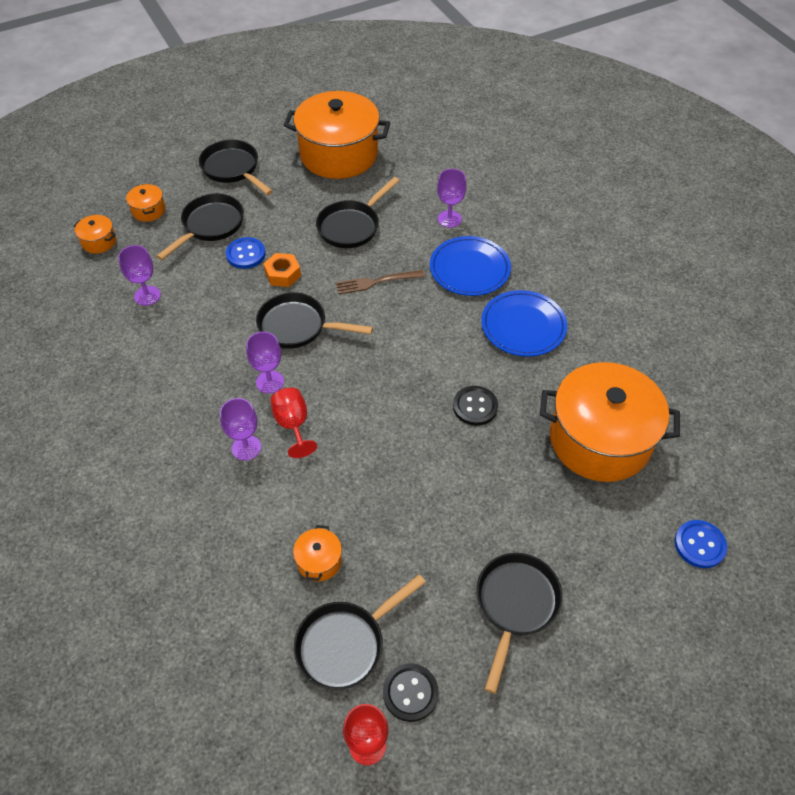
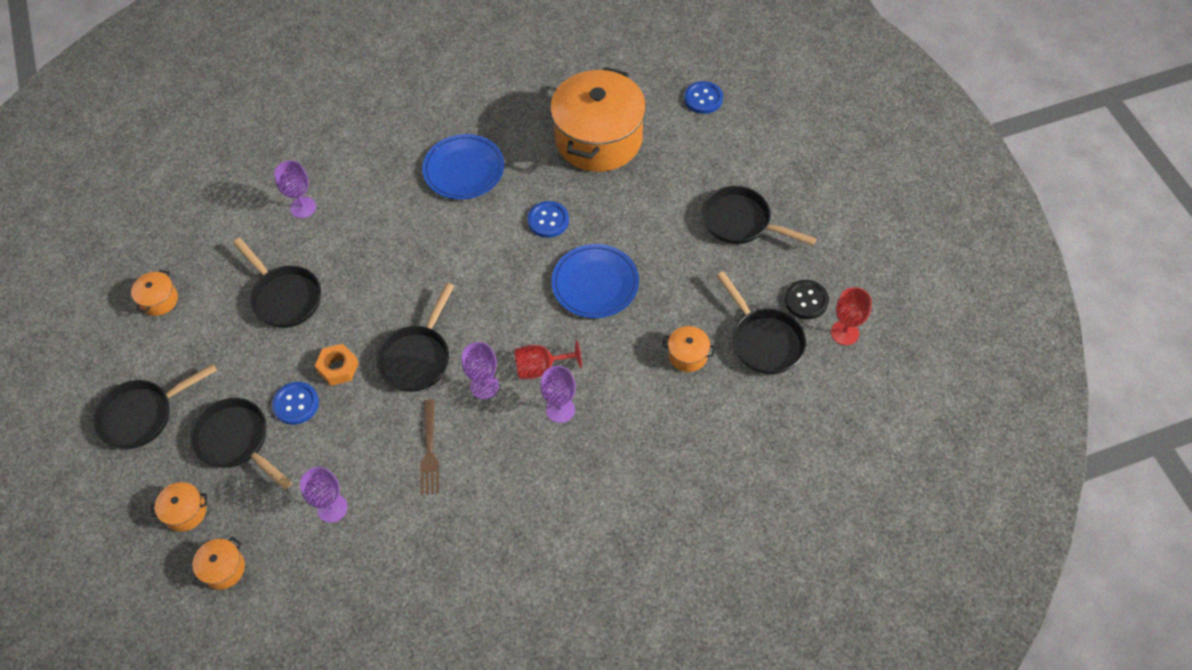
camera: 80 degrees left, 5 degrees up
orange pot [284,91,390,179] -> orange pot [131,270,178,316], size x0.40
brown fork [336,270,425,294] -> brown fork moved to [421,399,439,495]
blue plate [430,236,511,296] -> blue plate moved to [551,244,639,318]
black button [453,386,498,426] -> blue button [528,201,569,238]

